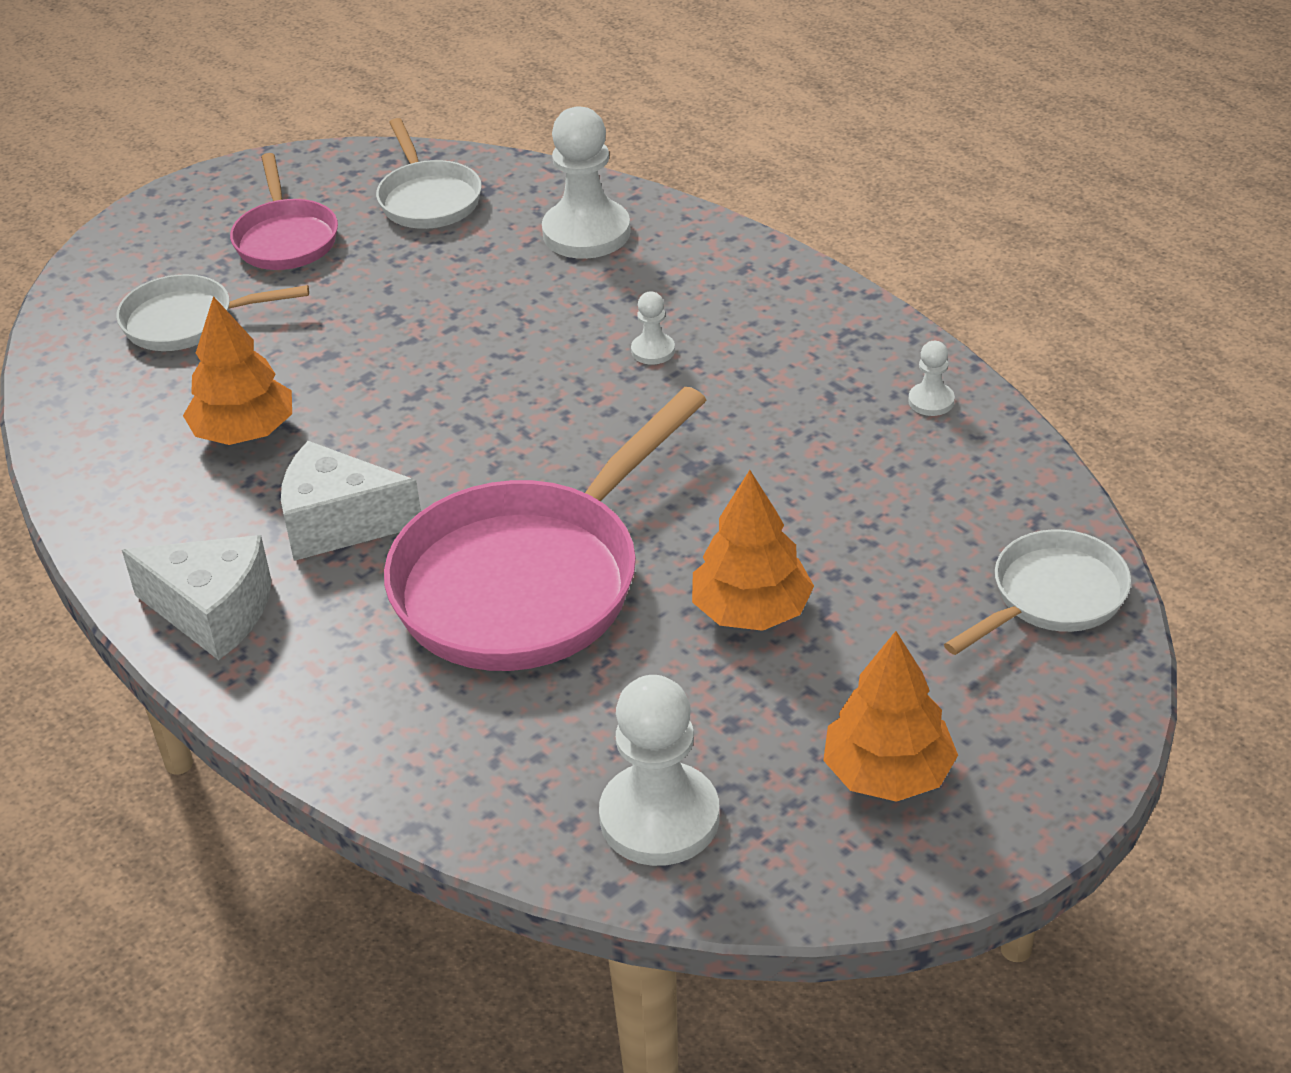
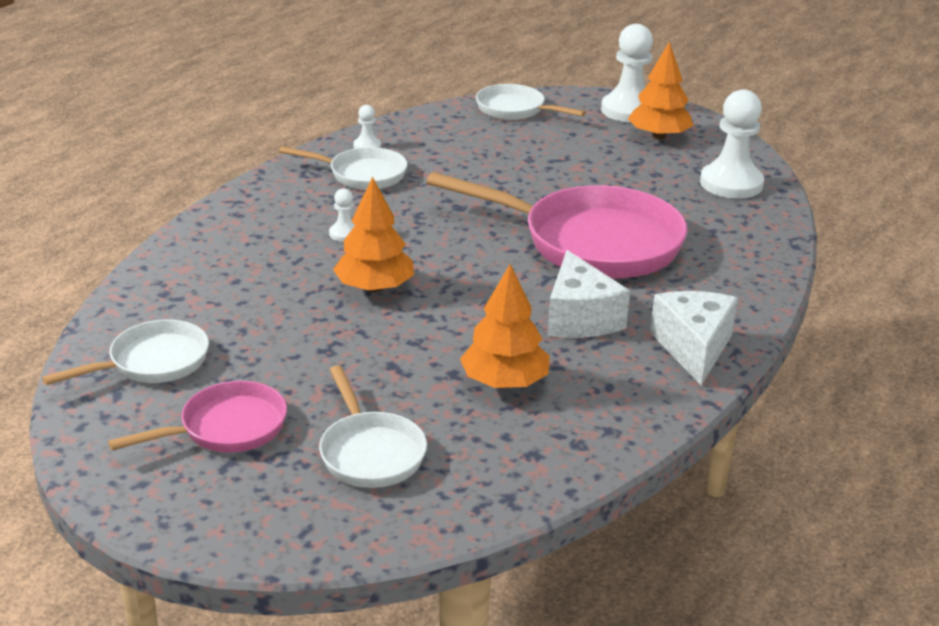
camera: 110 degrees left, 10 degrees down
white pawn [542,106,631,259] -> white pawn moved to [601,24,653,122]
orange tree [692,470,814,631] -> orange tree moved to [333,177,414,293]
none -> white pan [279,147,407,190]

